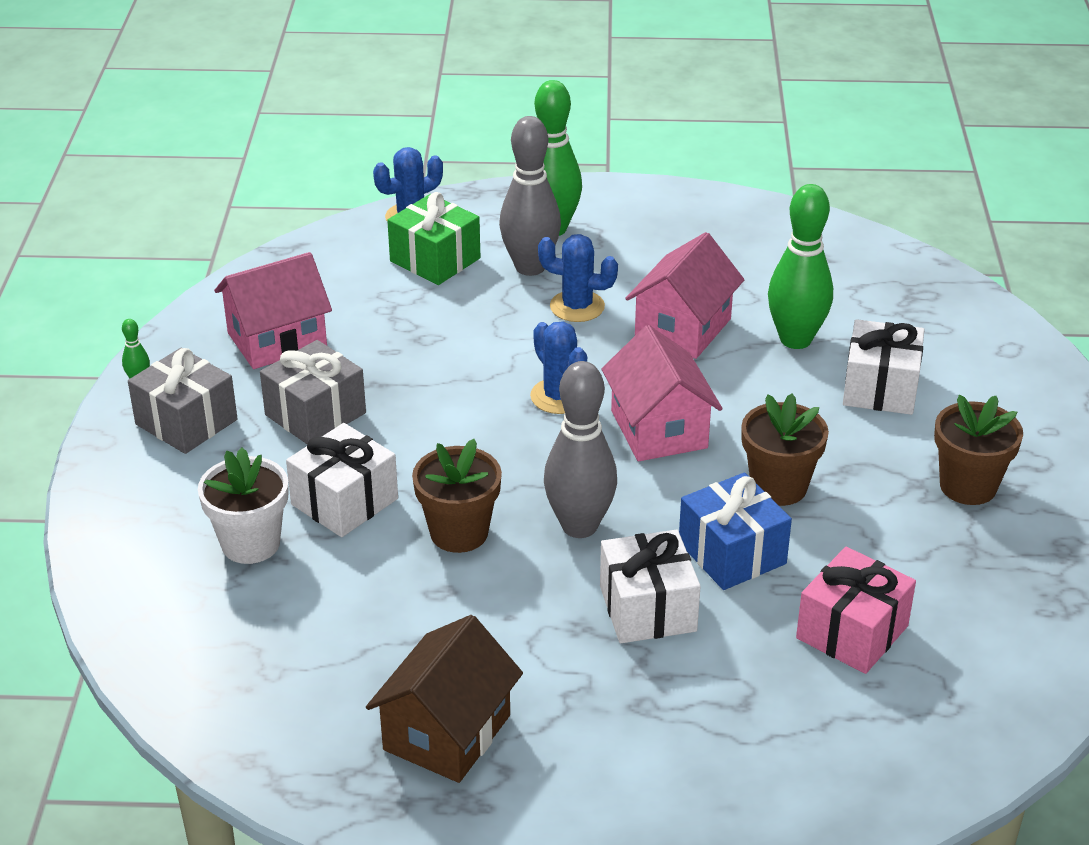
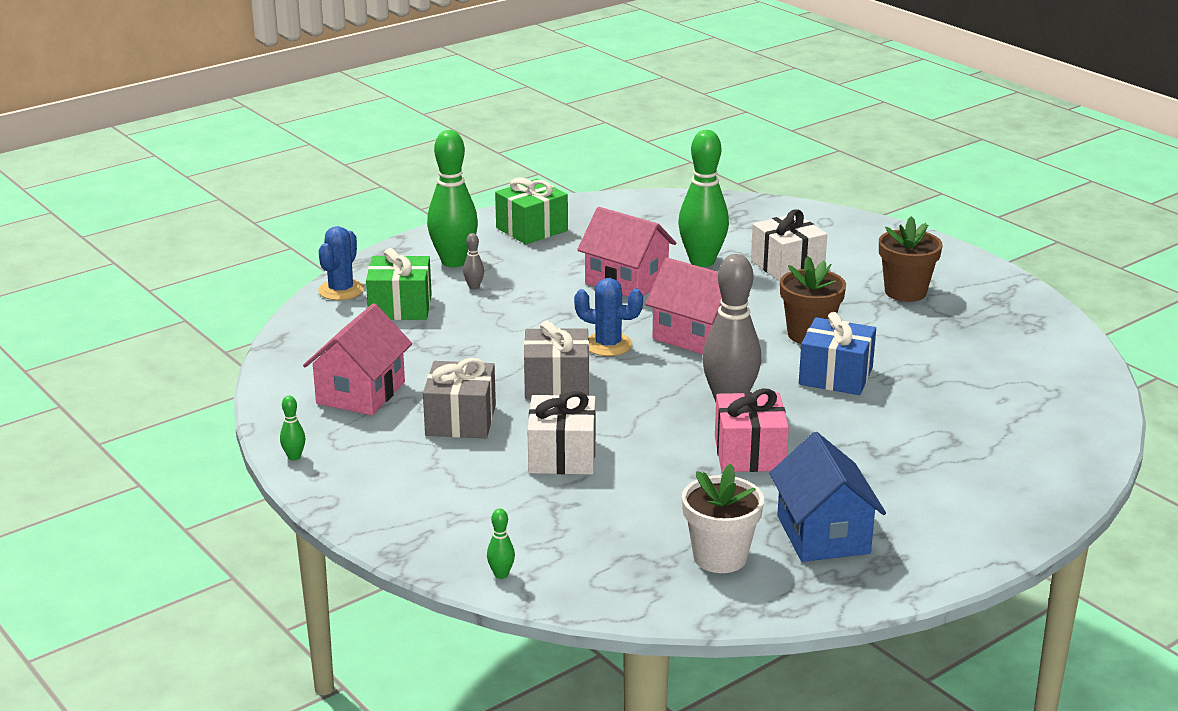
camera: 40 degrees left, 10 degrees down
grey gift [128,348,238,454] -> grey gift moved to [524,320,589,399]
white flower pot [198,448,288,564] -> white flower pot moved to [682,464,764,573]
brown house [366,615,523,783] -> blue house [769,432,886,562]
brown flower pot [412,439,502,553] -> none
grey bowling pin [499,116,561,276] -> grey bowling pin [463,233,484,290], size x0.41
blue cactus [538,234,618,322] -> none
white gift [600,530,701,643] -> none
pink house [625,232,744,359] -> pink house turned 45 degrees counterclockwise [577,207,676,297]
pink gift [796,547,916,674] -> pink gift moved to [715,389,789,472]
none -> green bowling pin [487,509,515,579]
none -> green gift [495,177,568,244]

